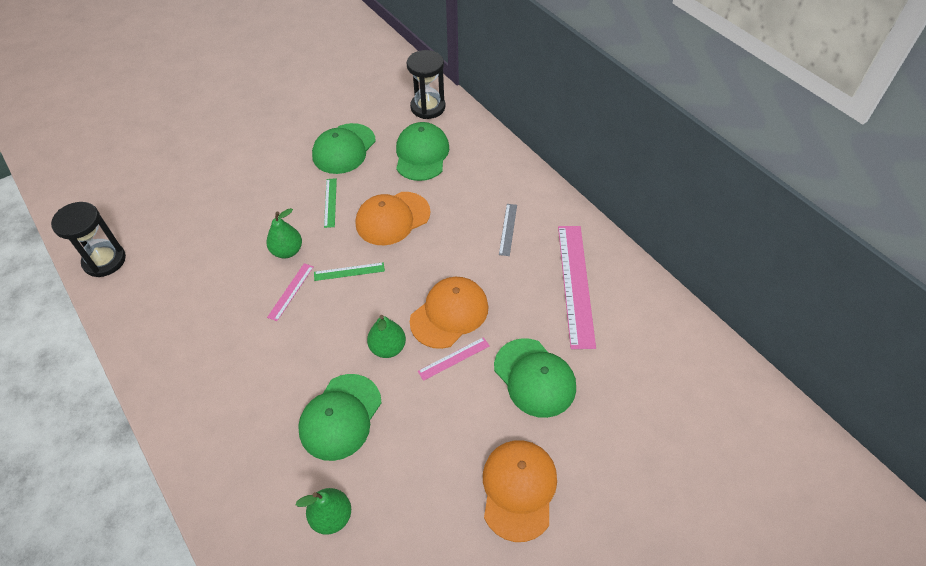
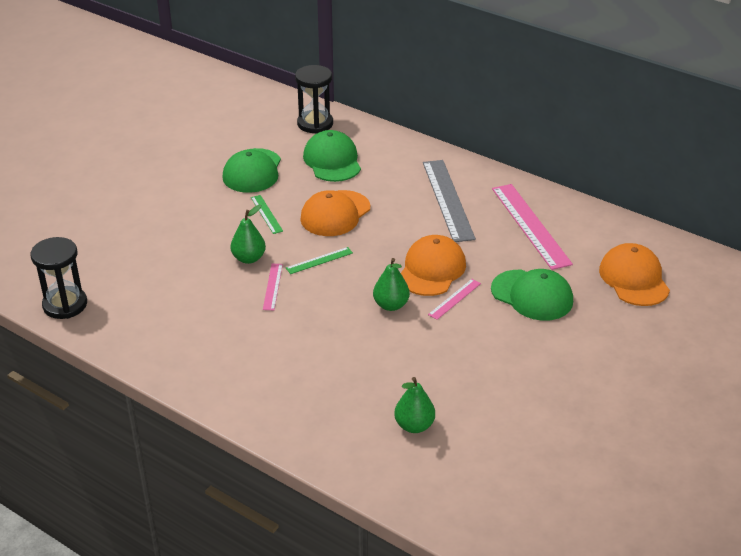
camera: 20 degrees left, 15 degrees down
green cap [298,374,381,461] -> none
orange cap [483,440,557,542] -> orange cap moved to [599,243,670,306]
grey ruler [499,204,517,256] -> grey ruler [423,160,476,242], size x2.10

